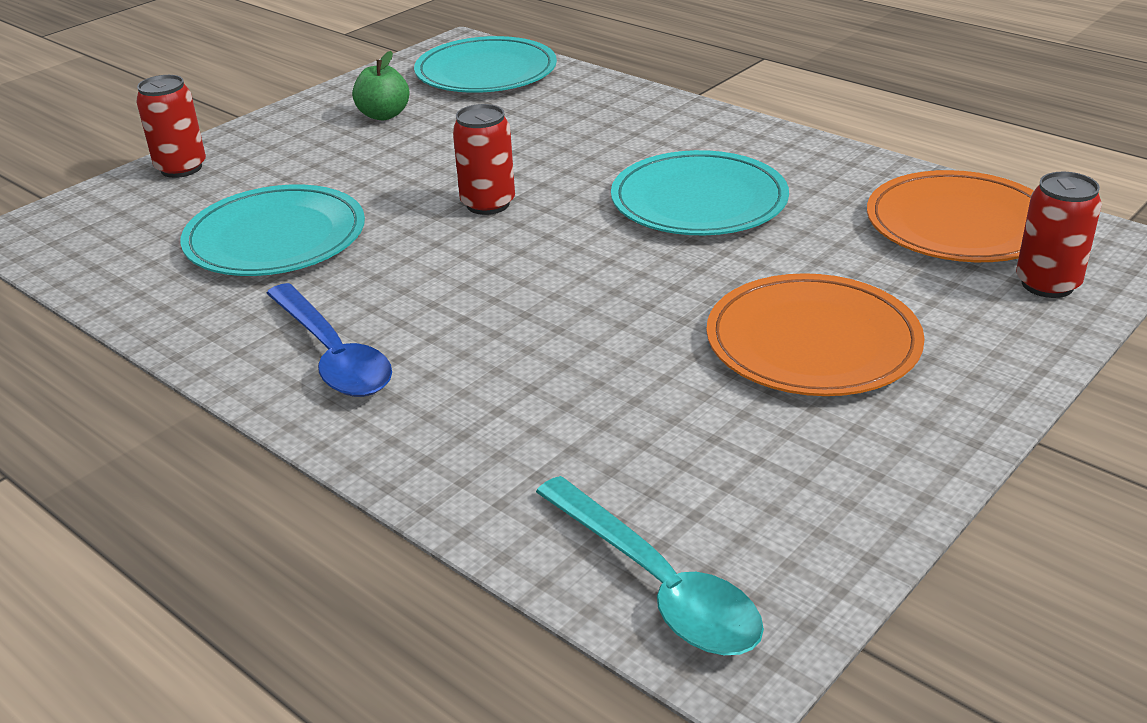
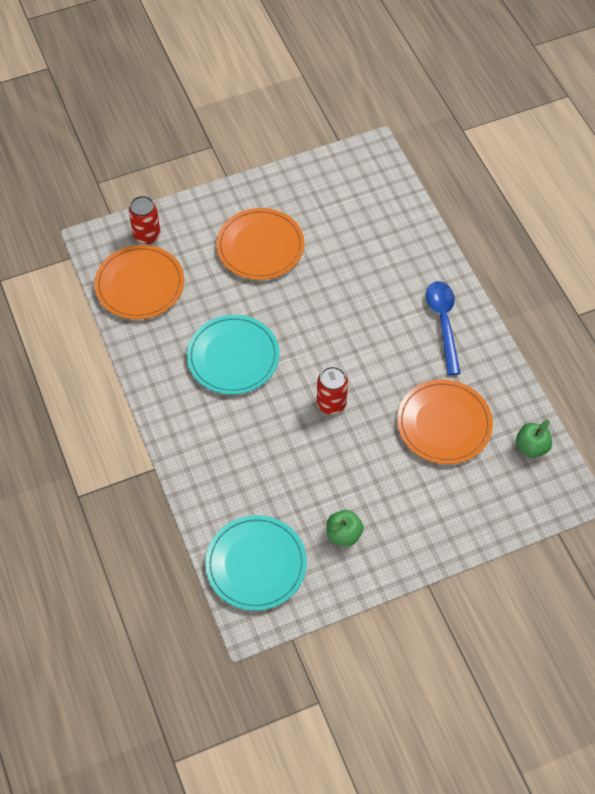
camera: 155 degrees left, 25 degrees up
red can [136,75,206,178] -> none
turquoise plate [180,185,365,276] -> orange plate [397,379,493,464]
turquoise spoon [536,476,764,655] -> none
none -> green apple [516,420,552,458]

